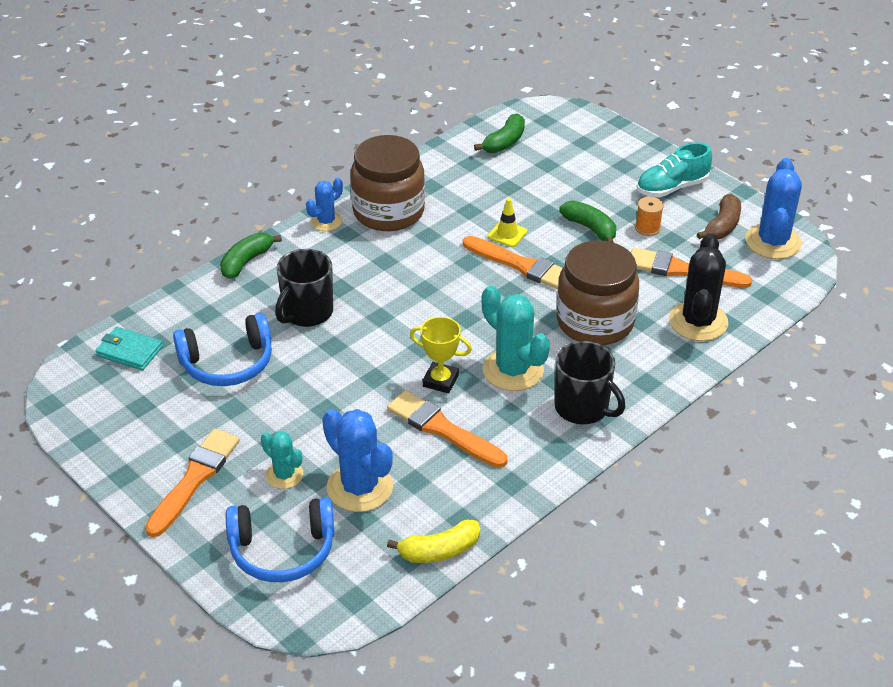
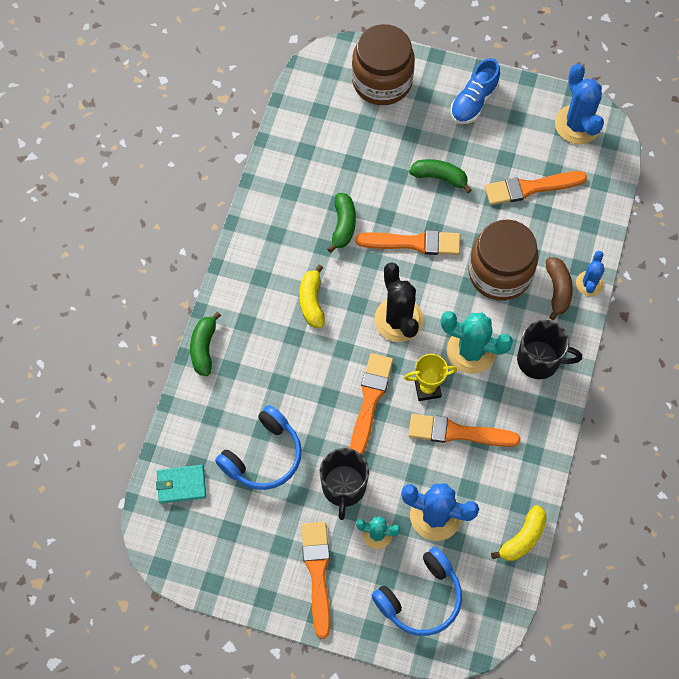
camera: 30 degrees left, 25 degrees up
black mug [275,249,333,327] -> black mug moved to [320,448,369,520]
blue cactus [306,178,343,231] -> blue cactus moved to [576,251,605,296]
brown jar [350,135,425,231] -> brown jar moved to [352,24,415,105]
green banana [474,113,525,153] -> green banana moved to [327,193,356,253]
yellow traffic cone [488,198,527,247] -> none
orange spool [635,197,664,236] -> none
turquoise shoe [637,142,712,197] -> blue shoe [450,58,500,124]
black cactus [669,234,728,341] -> black cactus moved to [374,262,423,342]
brown banana [697,194,741,239] -> brown banana moved to [546,257,573,320]
none -> yellow banana [299,264,325,328]
none -> orange brush [350,353,393,455]

